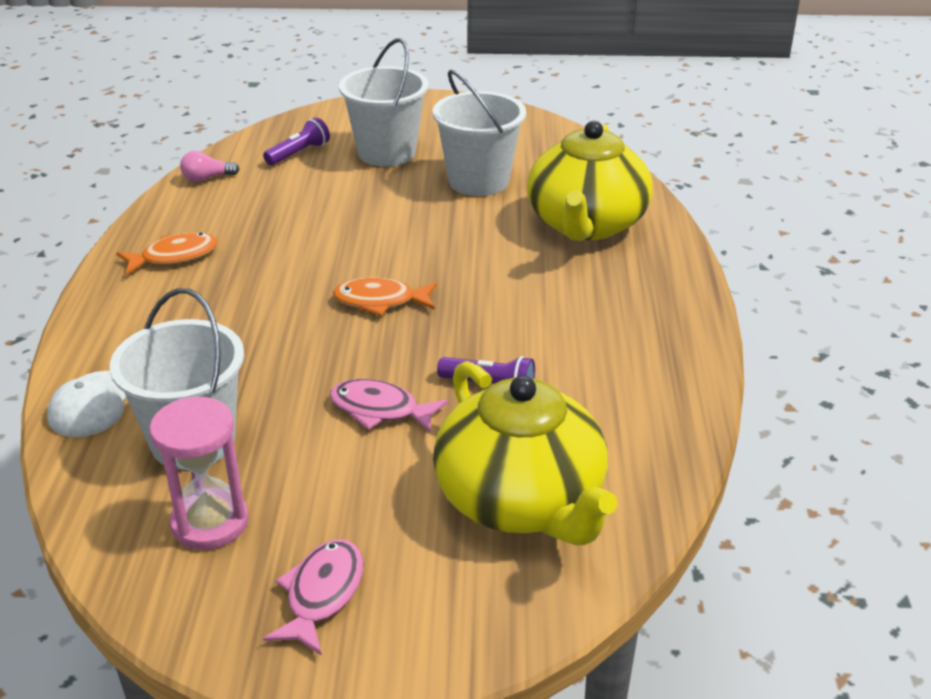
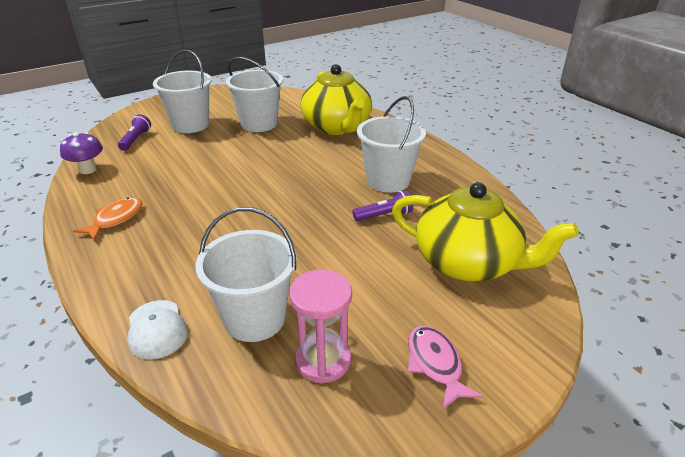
camera: 35 degrees left, 0 degrees up
pink light bulb [180,151,239,182] -> purple mushroom [60,132,103,174]
pink fish [329,379,448,433] -> none
orange fish [333,277,437,316] -> none
none -> white bucket [357,96,426,193]

